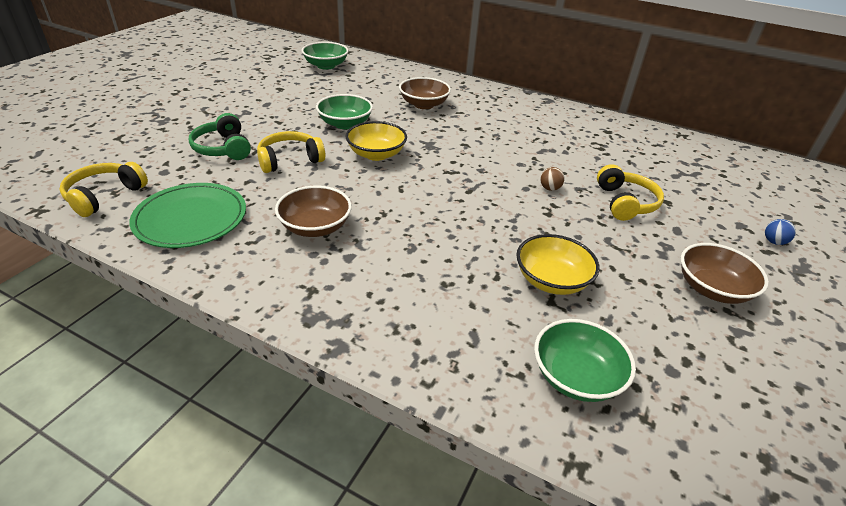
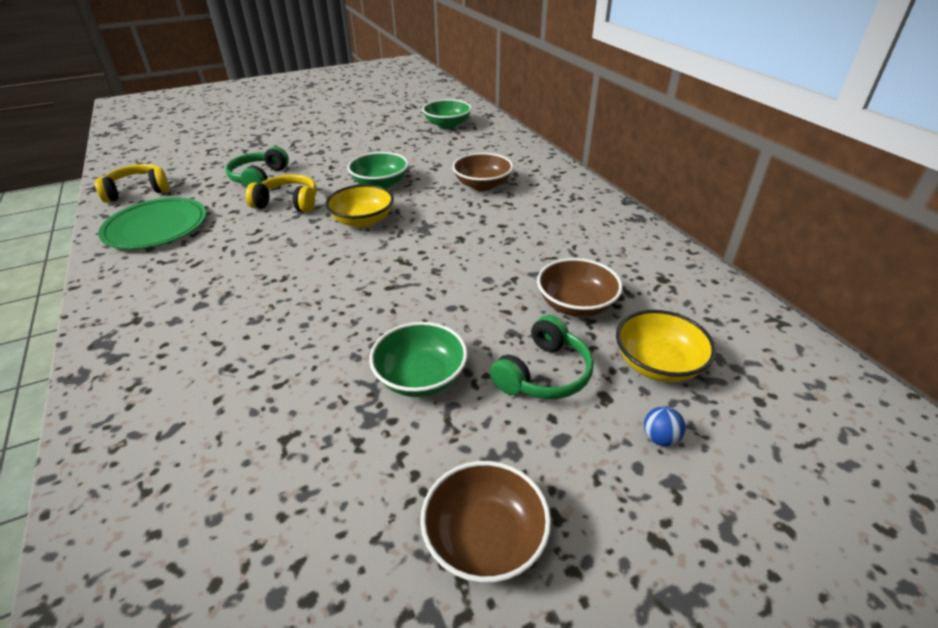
camera: 40 degrees right, 0 degrees up
brown bowl [275,186,352,237] -> brown bowl moved to [537,258,623,317]
yellow bowl [516,234,600,295] -> yellow bowl moved to [616,310,716,382]
green bowl [534,319,636,402] -> green bowl moved to [369,322,468,397]
brown ball [540,167,565,191] -> none
yellow headphones [597,164,664,221] -> green headphones [490,315,594,399]
blue ball [765,219,796,245] -> blue ball moved to [644,406,686,446]

